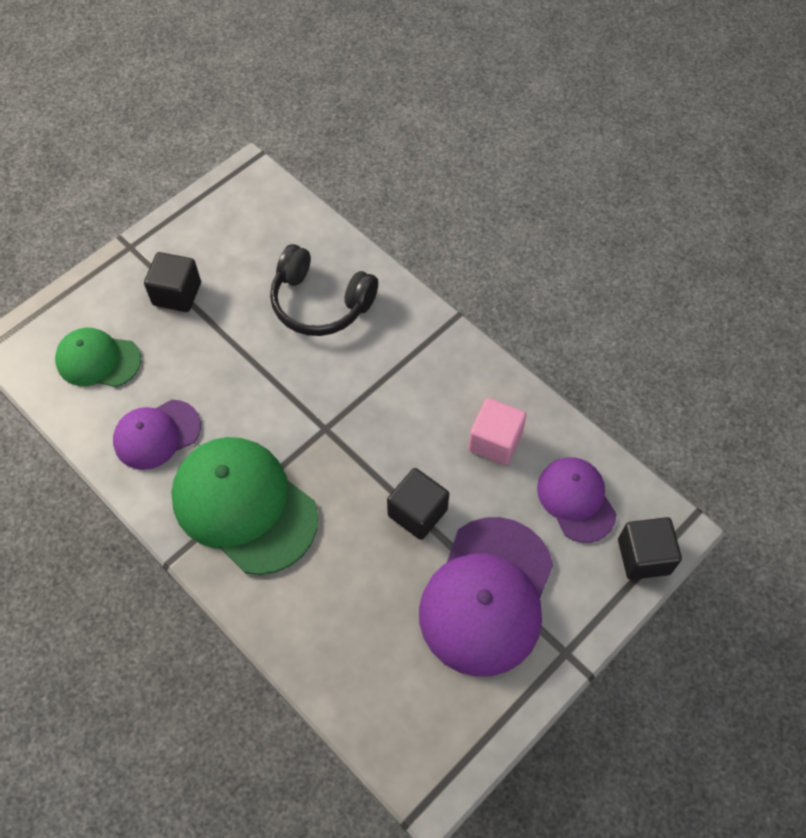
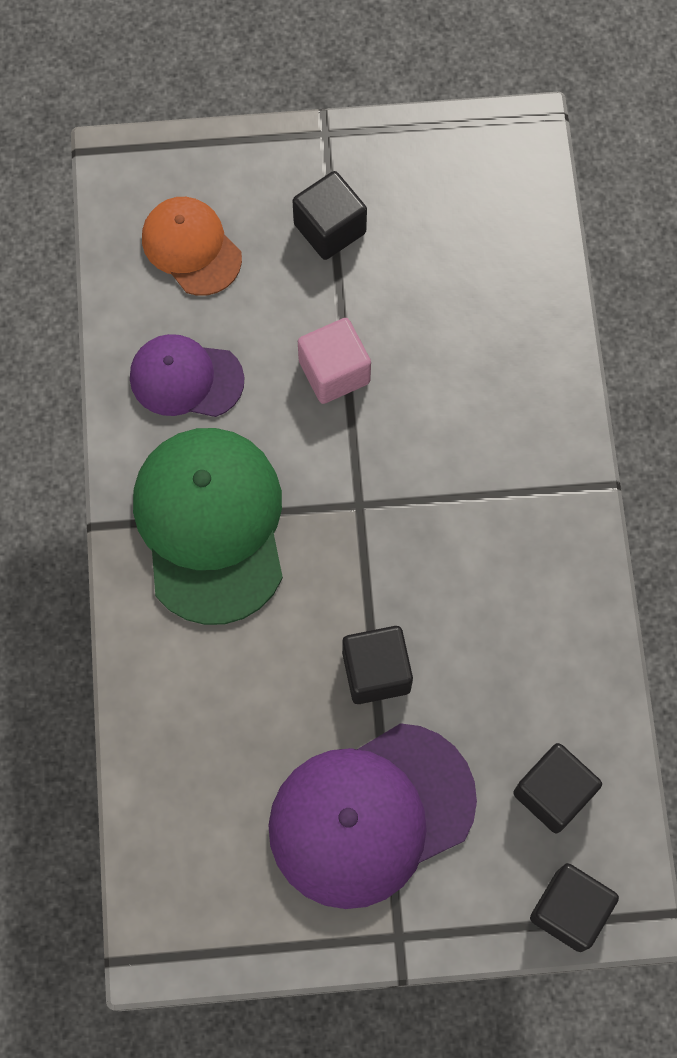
camera: 40 degrees right, 10 degrees up
green cap [55,328,141,387] -> orange cap [142,197,242,296]
black headphones [270,244,378,336] -> none
pink cube [468,398,527,465] -> pink cube moved to [298,318,371,404]
purple cap [537,457,616,543] -> black cube [513,743,602,833]

